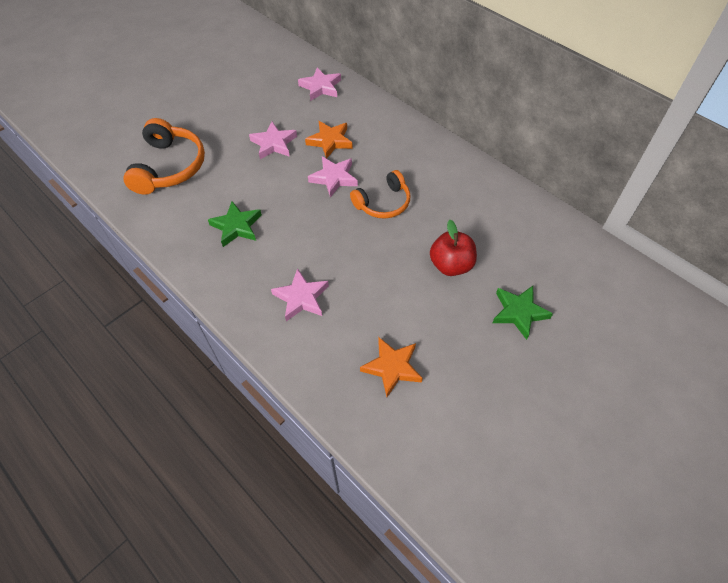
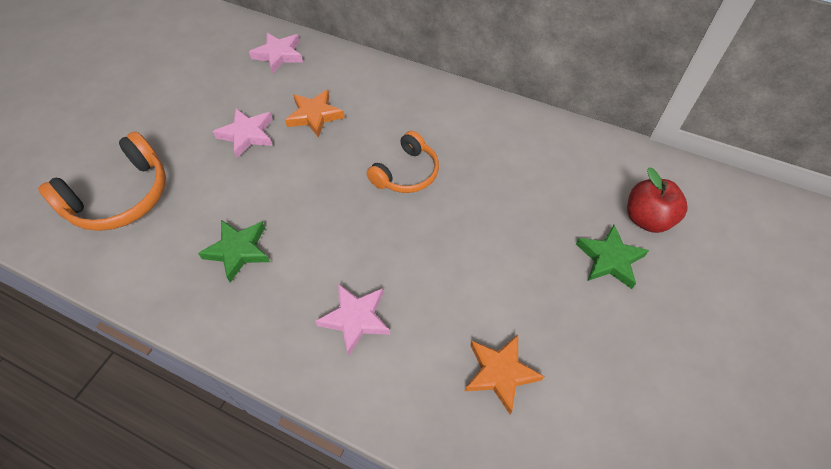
camera: 20 degrees left, 0 degrees up
orange headphones [123,118,205,195] -> orange headphones turned 60 degrees clockwise [38,131,166,231]
pink star [308,156,358,198] -> none
red apple [430,220,477,276] -> red apple moved to [627,168,688,233]

